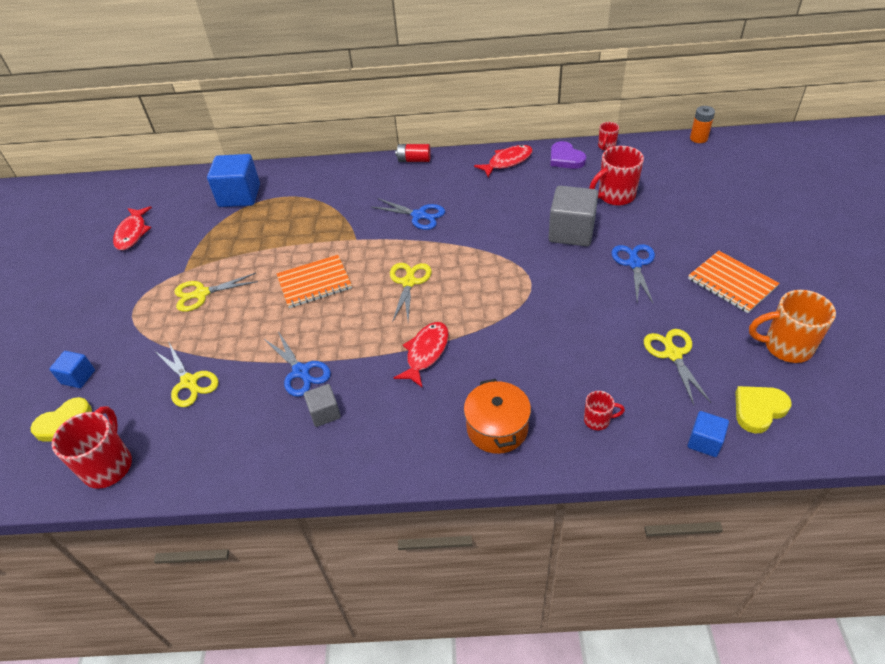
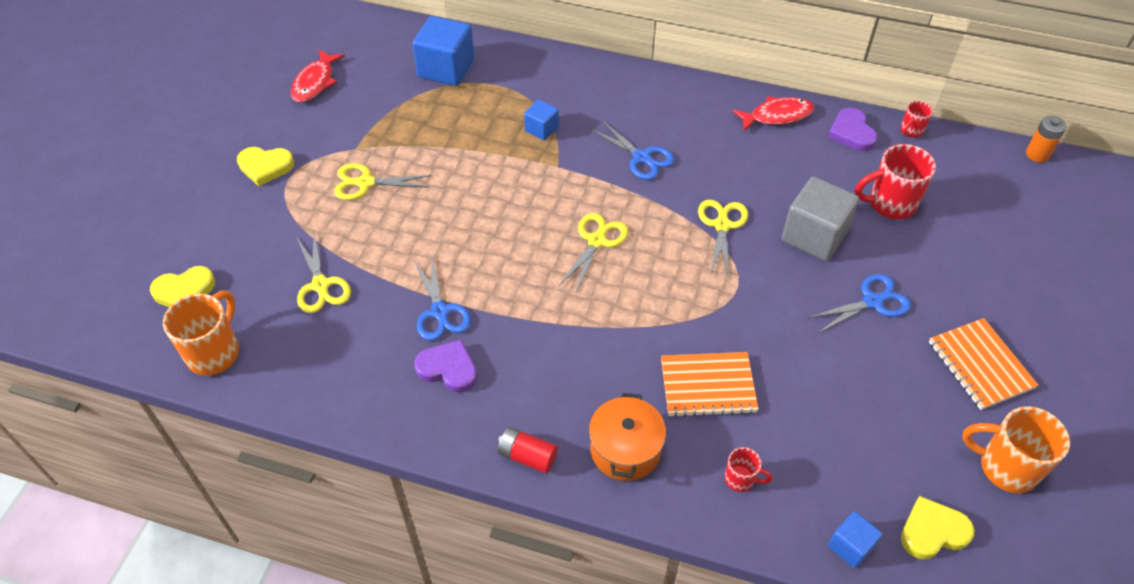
camera: 15 degrees right, 5 degrees up
blue cube [49,351,95,388] -> blue cube moved to [524,100,559,140]
red mug [52,406,132,489] -> orange mug [163,291,239,376]
orange notebook [276,255,352,308] -> orange notebook moved to [661,352,759,417]
grey cube [304,384,341,427] -> purple heart [414,340,477,393]
red fish [394,322,449,388] -> none
red battery [395,144,431,162] -> red battery moved to [497,427,558,473]
blue scissors [612,244,655,303] -> blue scissors turned 45 degrees clockwise [807,274,911,333]
yellow scissors [644,329,711,405] -> yellow scissors moved to [698,200,748,277]
none -> yellow heart [237,147,294,186]

